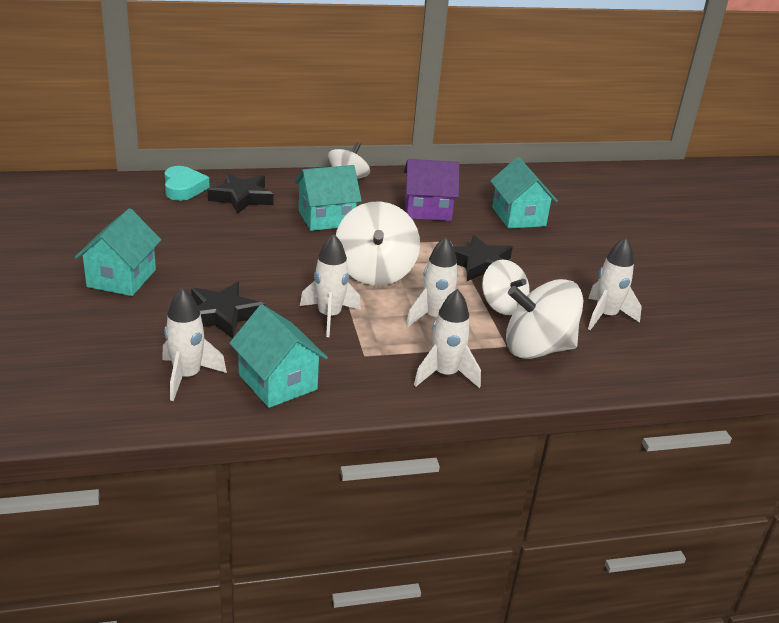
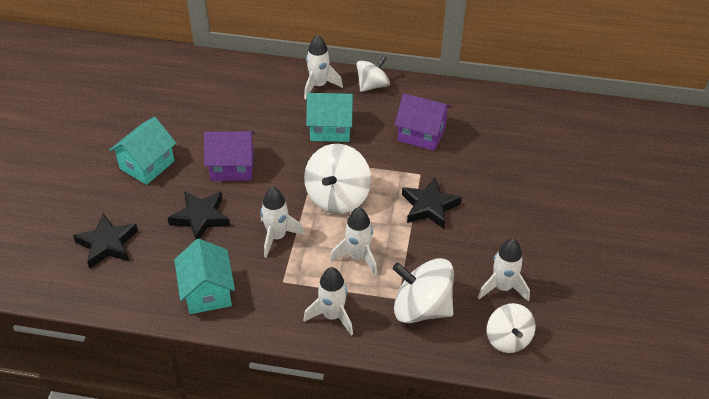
camera: 25 degrees right, 15 degrees up
white rocket [162,287,227,401] -> white rocket moved to [304,35,343,99]
turquoise heart [165,166,210,201] -> none
black star [208,173,273,214] -> black star moved to [73,213,138,268]
white spinning top [482,260,530,315] -> white spinning top moved to [487,303,535,353]
turquoise house [490,157,558,229] -> none
none -> purple house [204,131,255,181]

